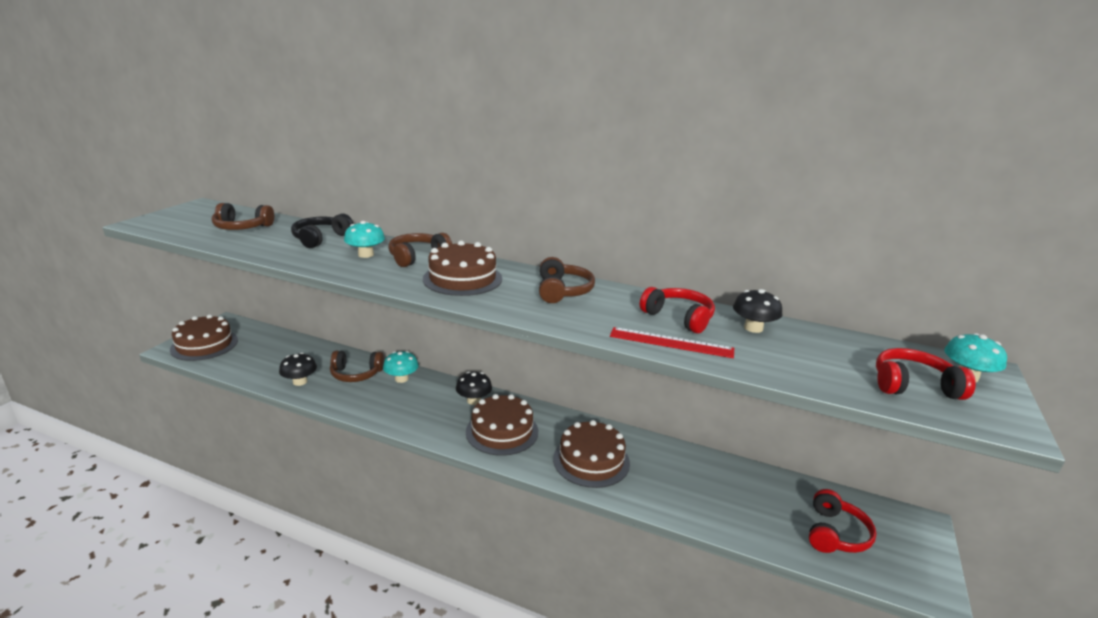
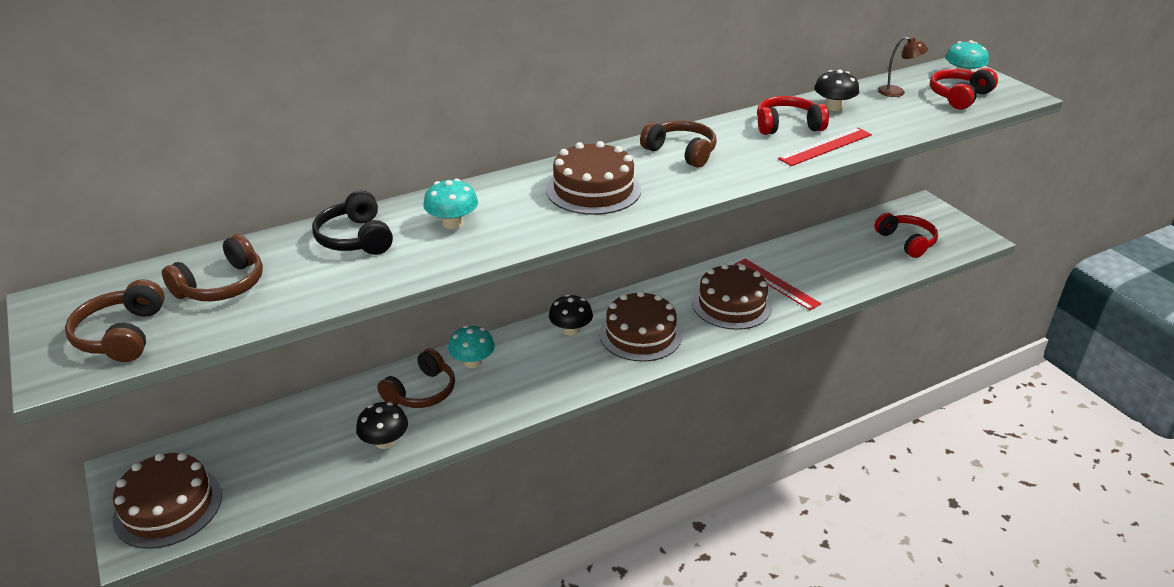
camera: 50 degrees left, 10 degrees up
brown headphones [388,232,452,267] -> brown headphones moved to [65,279,165,362]
none -> red ruler [734,259,821,310]
none -> brown lamp [878,36,928,97]

